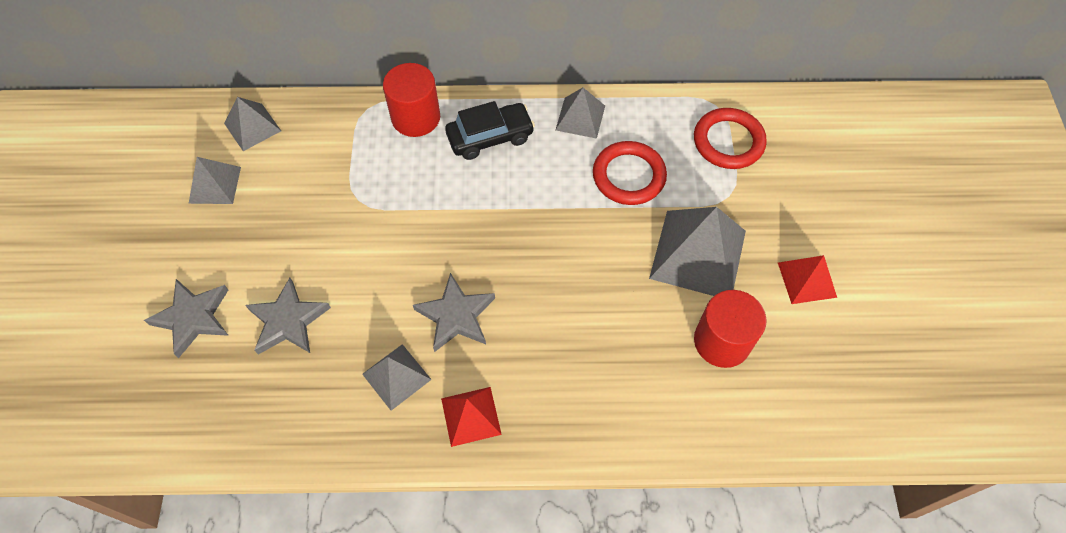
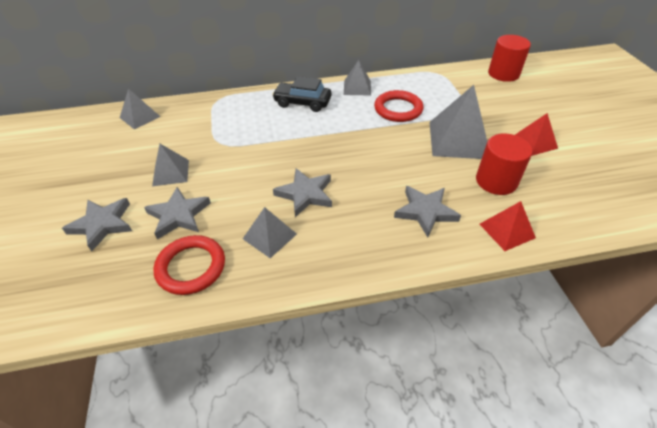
camera: 10 degrees left, 15 degrees down
grey pyramid [189,157,241,204] -> grey pyramid moved to [152,144,189,186]
red cylinder [383,63,440,137] -> red cylinder moved to [488,35,531,82]
red pyramid [441,387,502,447] -> red pyramid moved to [480,201,536,251]
black car [445,101,535,160] -> black car turned 135 degrees counterclockwise [272,76,331,112]
red ring [694,108,767,169] -> red ring moved to [153,235,225,295]
none -> grey star [394,186,461,237]

